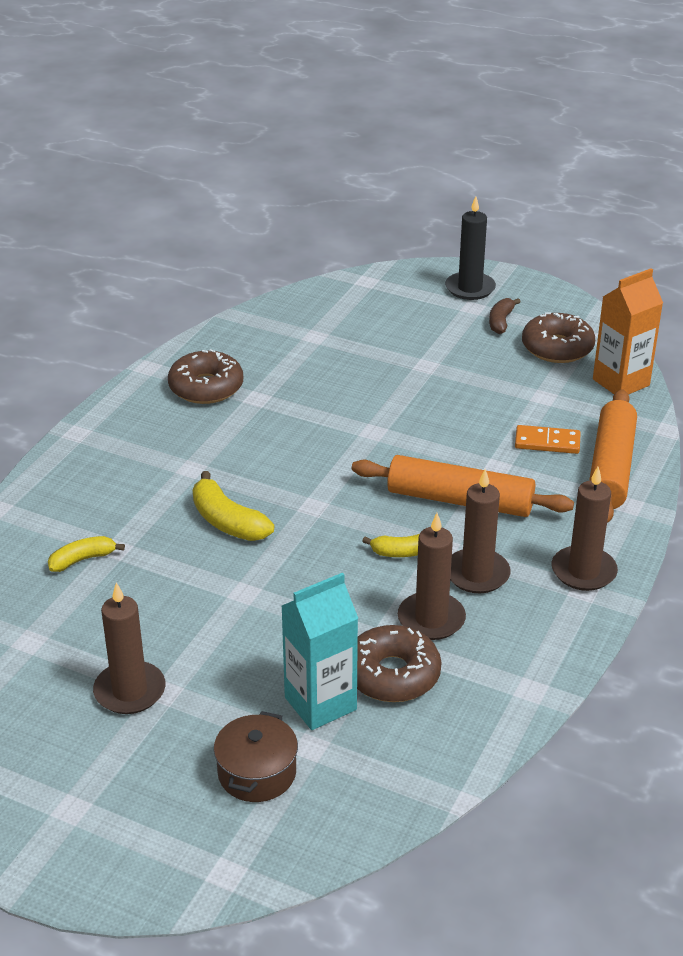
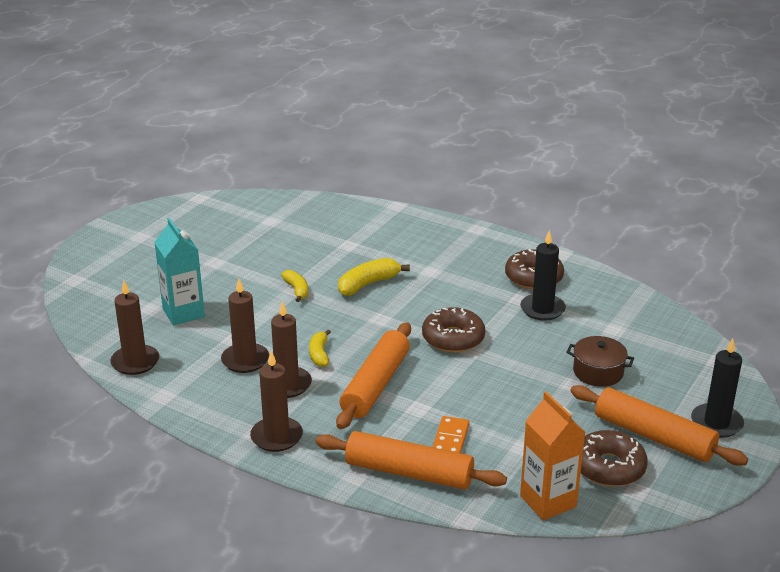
camera: 95 degrees right, 5 degrees down
yellow banana [48,536,125,572] -> yellow banana moved to [281,270,308,302]
brown candle [93,582,166,714] -> brown candle moved to [110,281,159,375]
brown pot [214,711,298,802] -> brown pot moved to [566,336,634,387]
brown donut [357,625,442,702] -> brown donut moved to [422,307,485,353]
brown banana [489,298,521,334] -> orange rolling pin [571,385,748,466]
none -> black candle [520,230,566,321]

